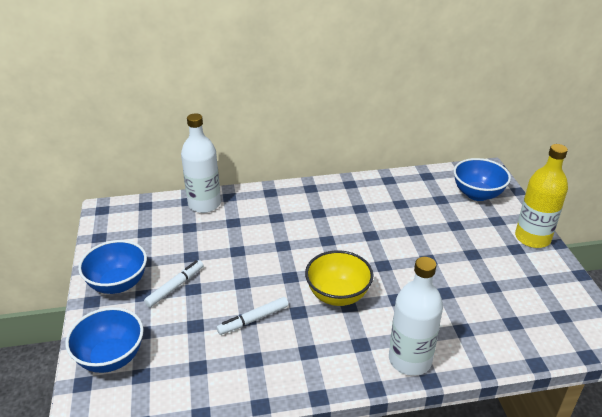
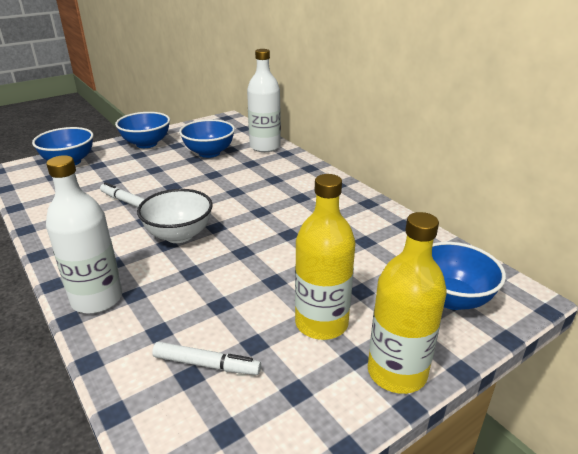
camera: 65 degrees right, 5 degrees down
white marker [144,260,203,307] -> white marker moved to [152,342,261,375]
yellow bowl [305,250,374,306] -> white bowl [137,189,213,243]
none -> blue bowl [179,119,235,158]
none -> yellow bottle [295,174,356,340]

